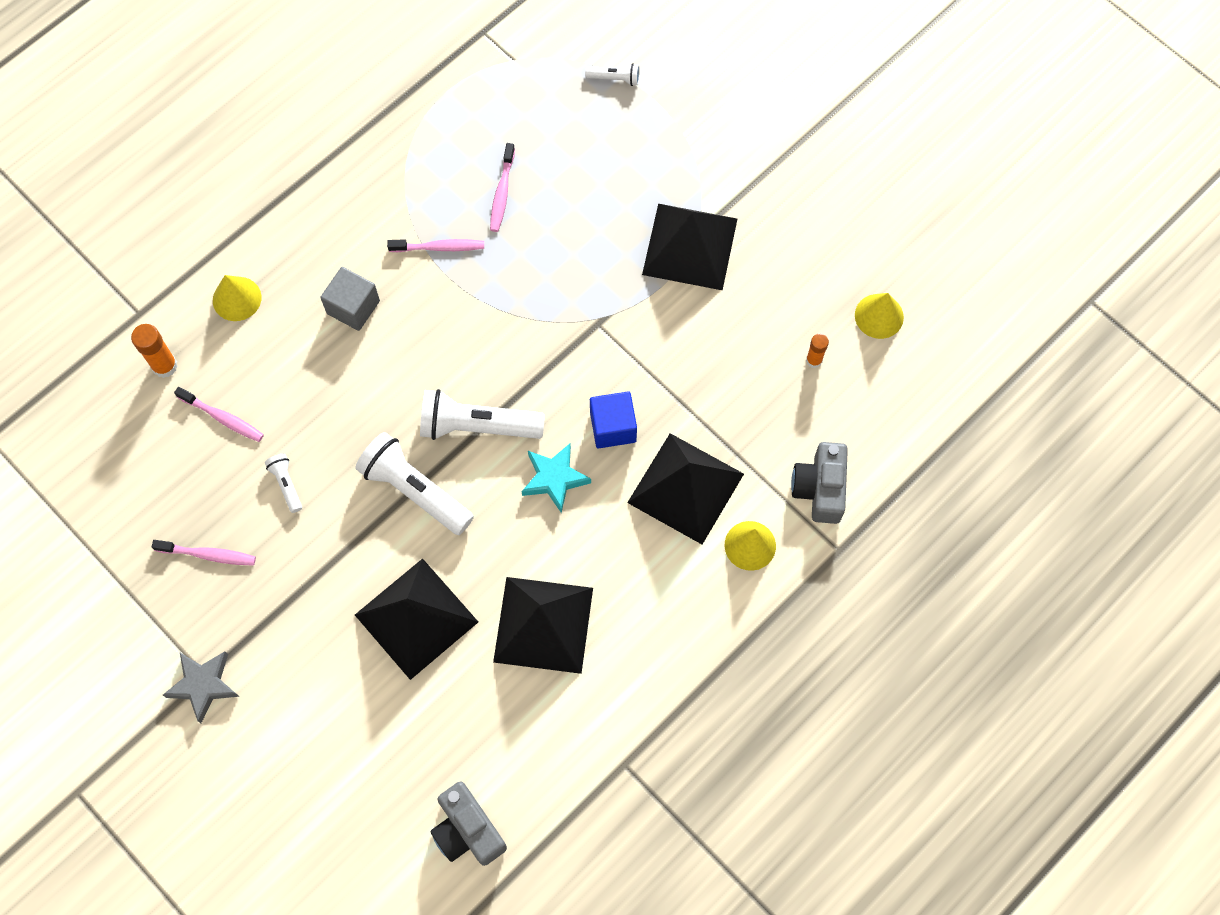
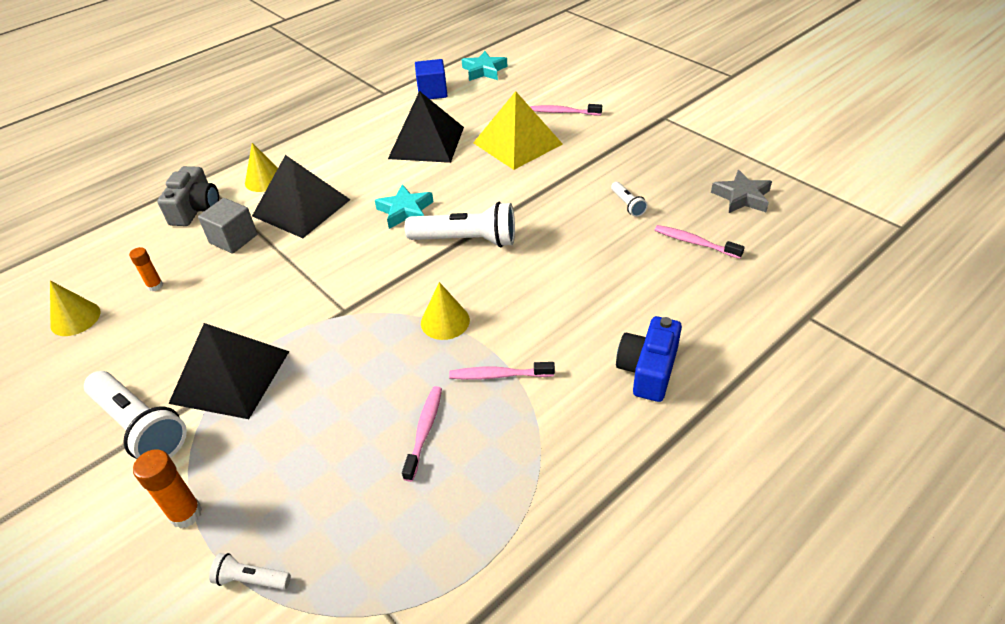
camera: 175 degrees left, 25 degrees down
orange glue stick [131,324,178,378] -> orange glue stick moved to [133,449,202,529]
pink toothbrush [152,540,256,566] -> pink toothbrush moved to [530,104,602,115]
grey star [163,651,240,723] -> grey star moved to [711,170,772,213]
yellow cone [213,275,261,321] -> yellow cone moved to [421,282,470,340]
grey cube [320,267,380,331] -> grey cube moved to [198,198,257,254]
white flashlight [355,432,474,535] -> white flashlight moved to [84,371,187,459]
black pyramid [355,558,478,680] -> yellow pyramid [473,91,563,170]
grey camera [430,782,507,866] -> turquoise star [461,51,508,81]
blue cube [590,391,637,448] -> blue cube moved to [415,59,447,99]
none -> blue camera [616,316,682,402]

